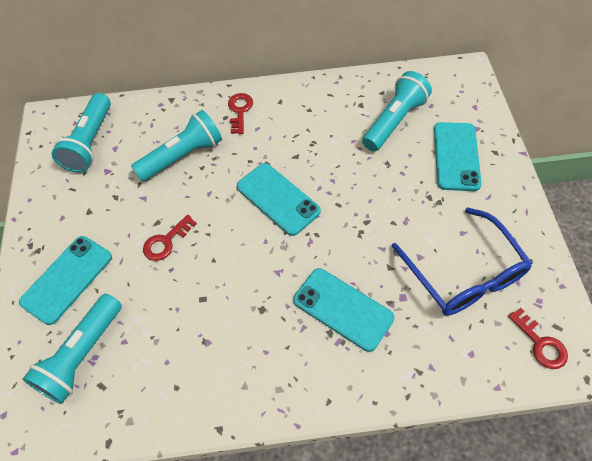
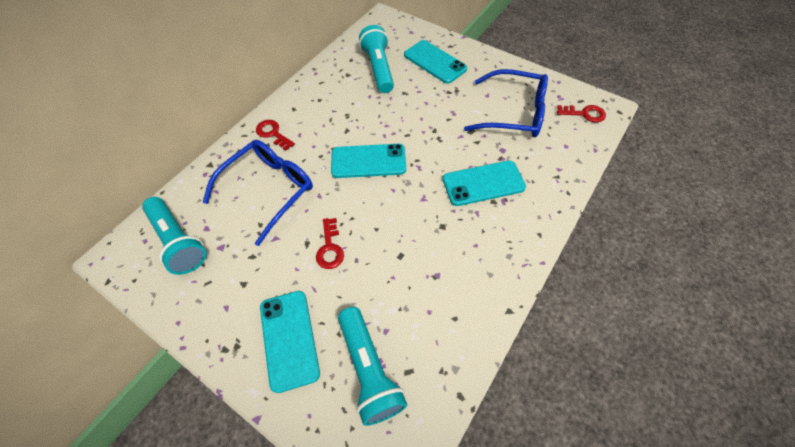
camera: 50 degrees left, 0 degrees up
turquoise flashlight [131,110,222,182] -> blue glasses [203,140,313,246]

